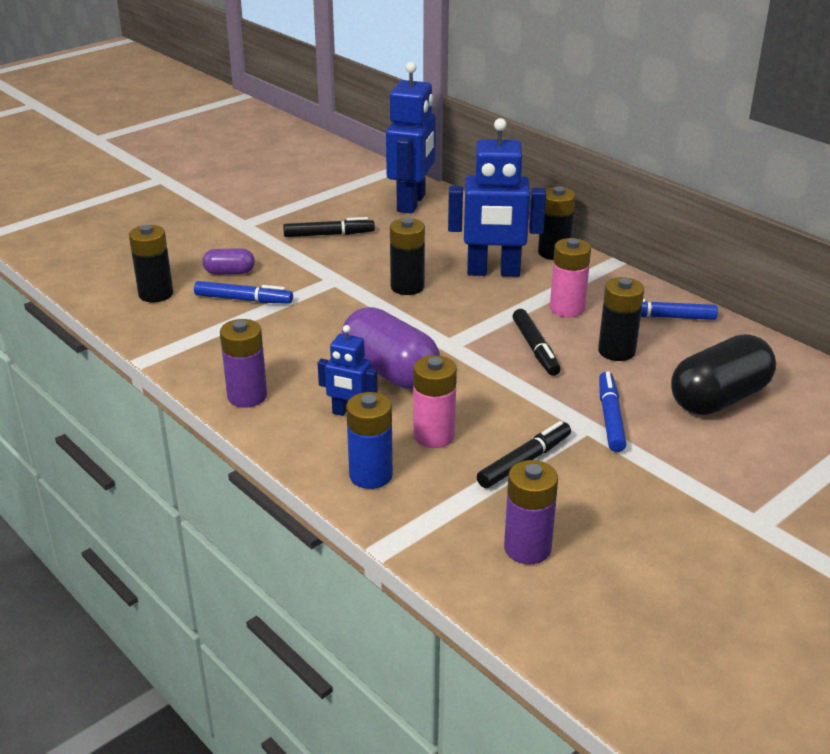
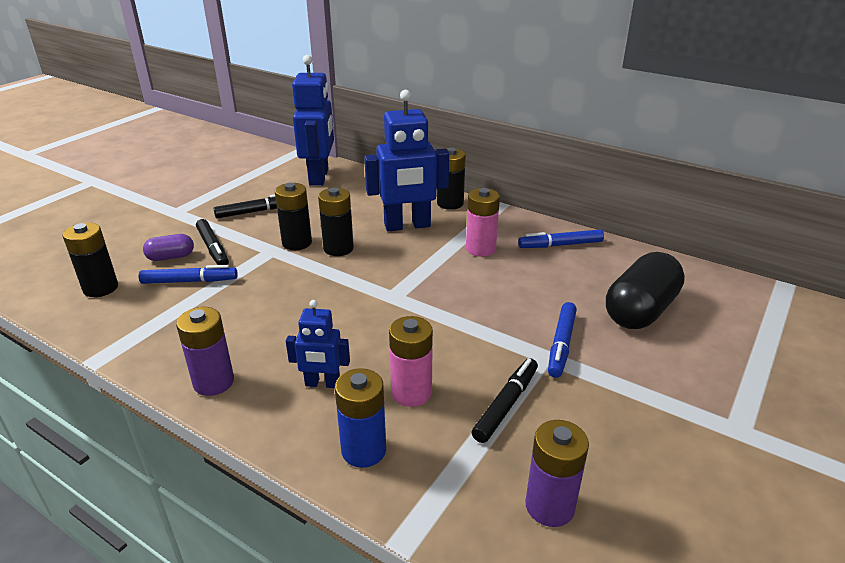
camera: 15 degrees left, 0 degrees up
purple capsule [342,307,440,389] -> none
black marker [513,309,561,376] -> black marker moved to [196,219,229,265]
black battery [598,277,644,361] -> black battery moved to [275,183,312,250]
blue marker [599,371,627,452] -> blue marker turned 150 degrees counterclockwise [548,302,577,378]

